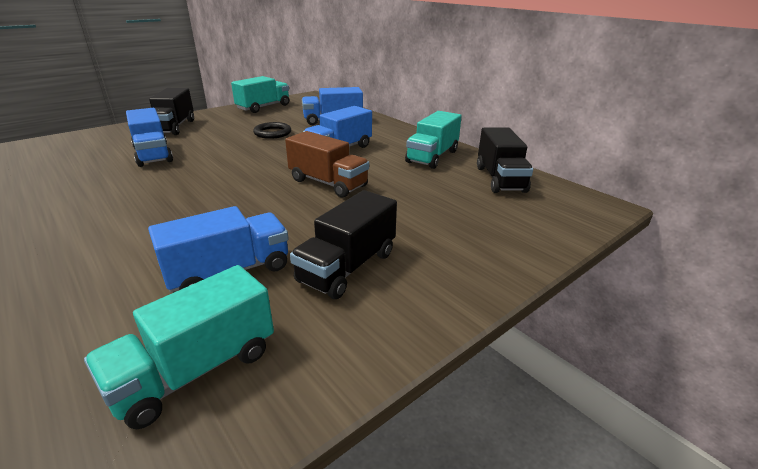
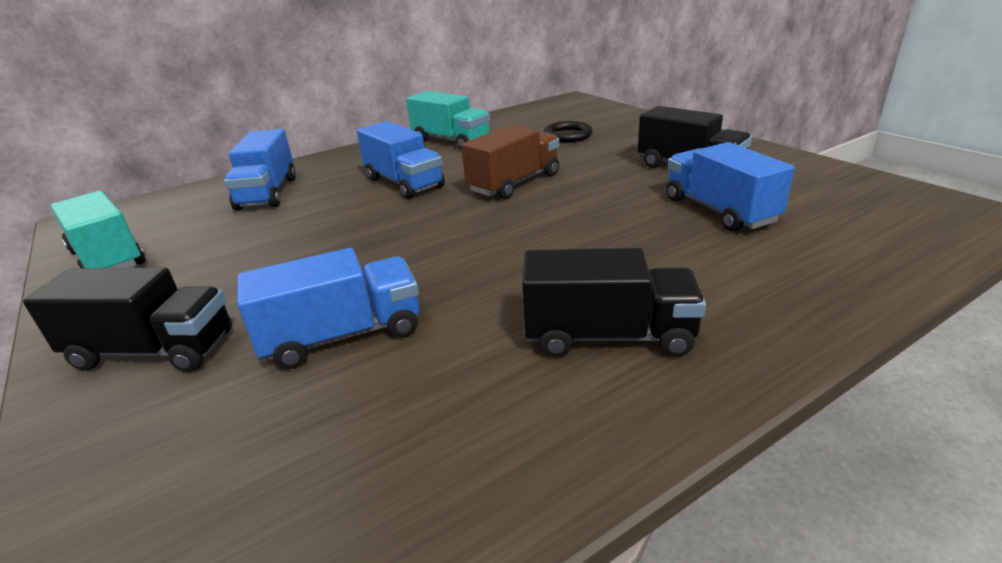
camera: 80 degrees left, 0 degrees up
turquoise truck [84,265,274,429] -> none
black ring [253,122,291,139] -> black ring moved to [543,121,593,142]
black truck [477,128,533,193] -> black truck moved to [522,248,706,357]

